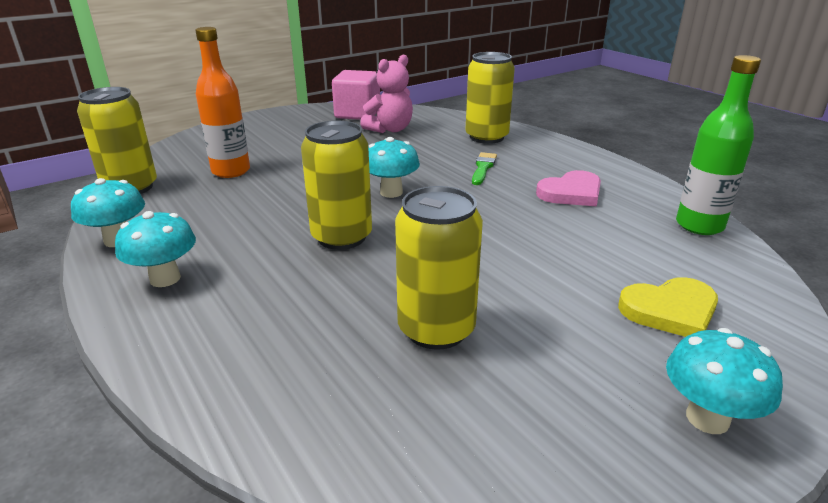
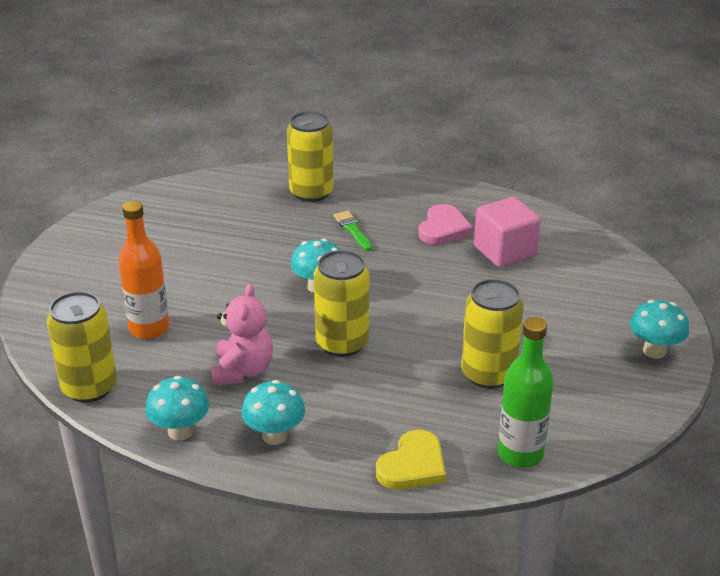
camera: 40 degrees left, 5 degrees up
pink cube [332,70,380,120] -> pink cube moved to [474,197,541,268]
pink teddy bear [360,55,413,133] -> pink teddy bear moved to [211,284,273,385]
yellow heart [618,277,718,337] -> yellow heart moved to [376,430,446,490]
green bottle [676,55,761,235] -> green bottle moved to [498,317,554,468]

